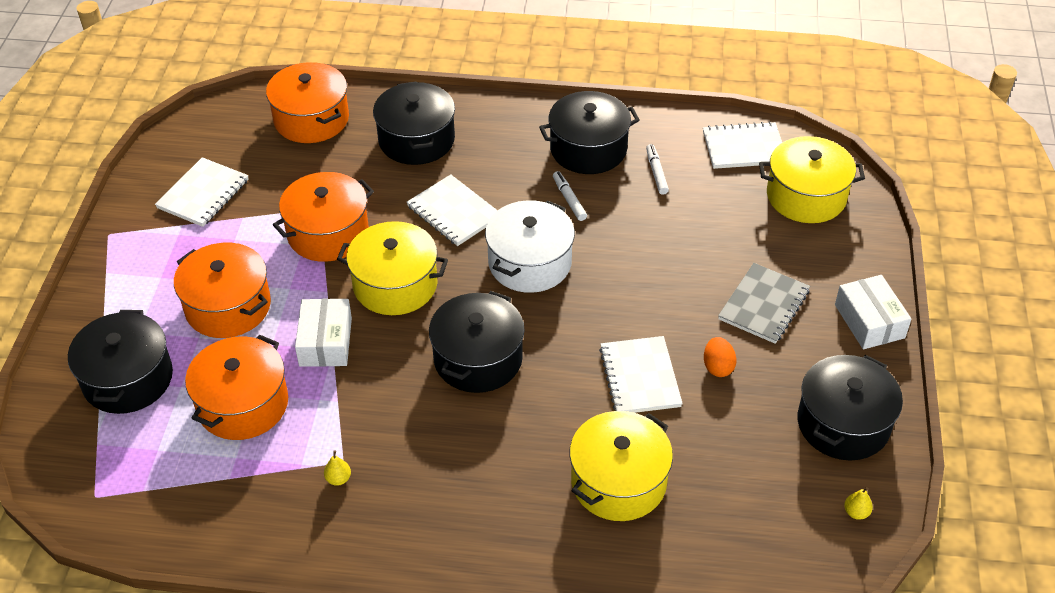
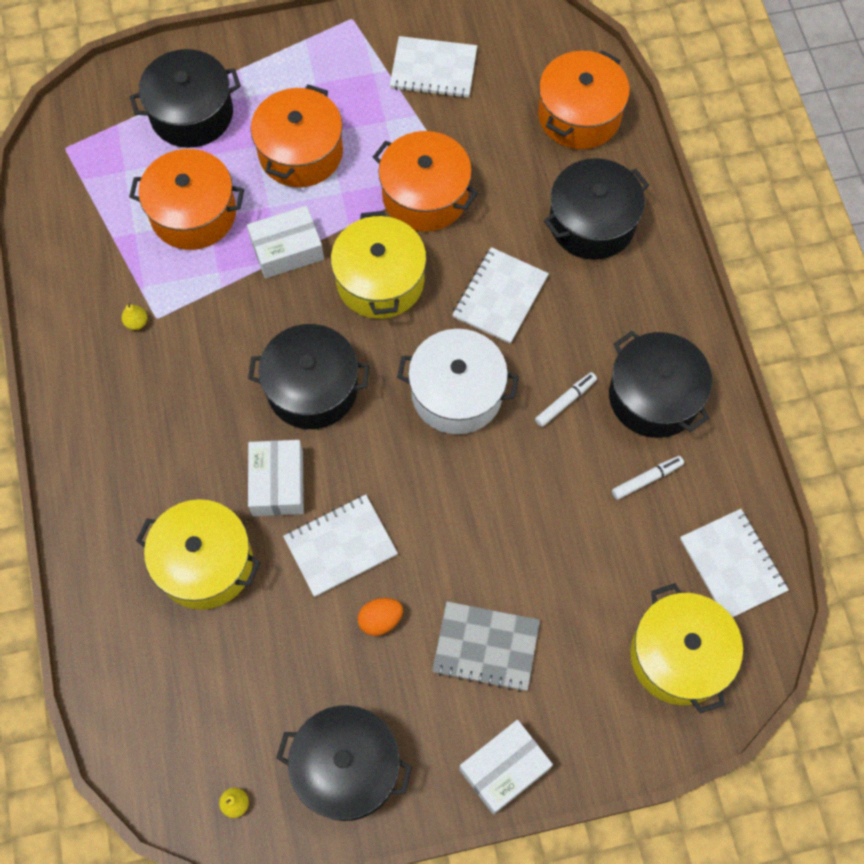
camera: 70 degrees right, 20 degrees up
none -> white box [248,440,304,516]

